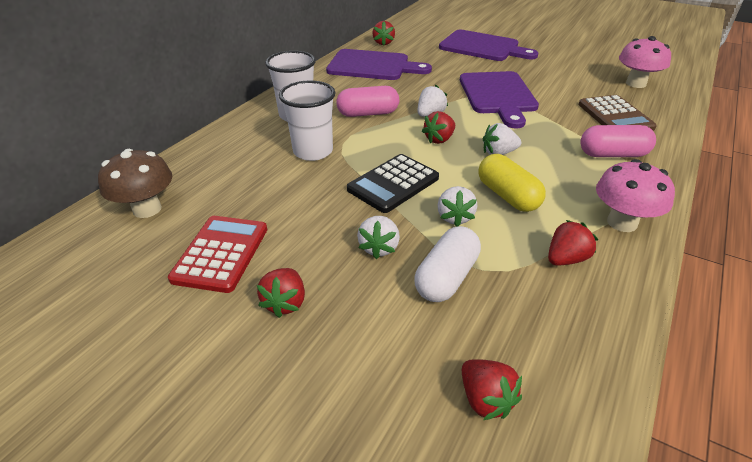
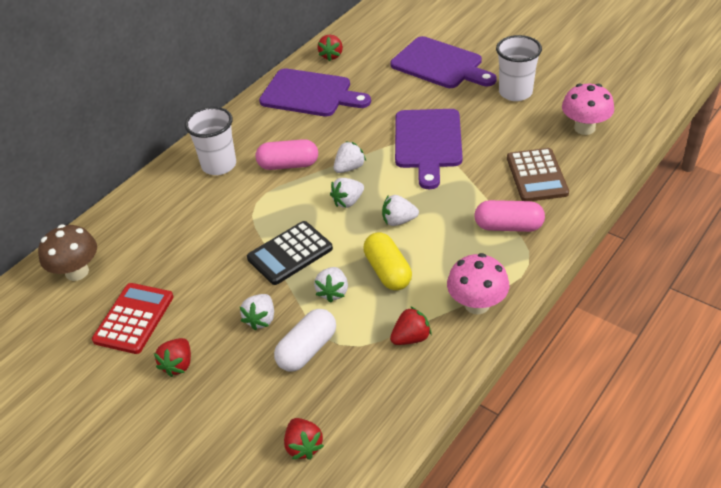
camera: 10 degrees right, 5 degrees up
white cup [279,81,336,161] -> white cup moved to [496,35,542,101]
red strawberry [422,111,455,144] -> white strawberry [330,178,364,208]

